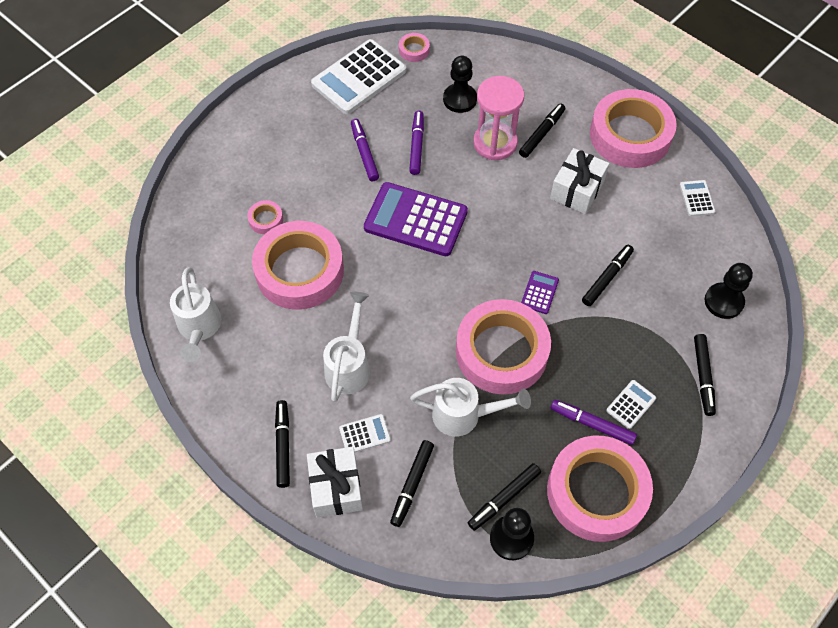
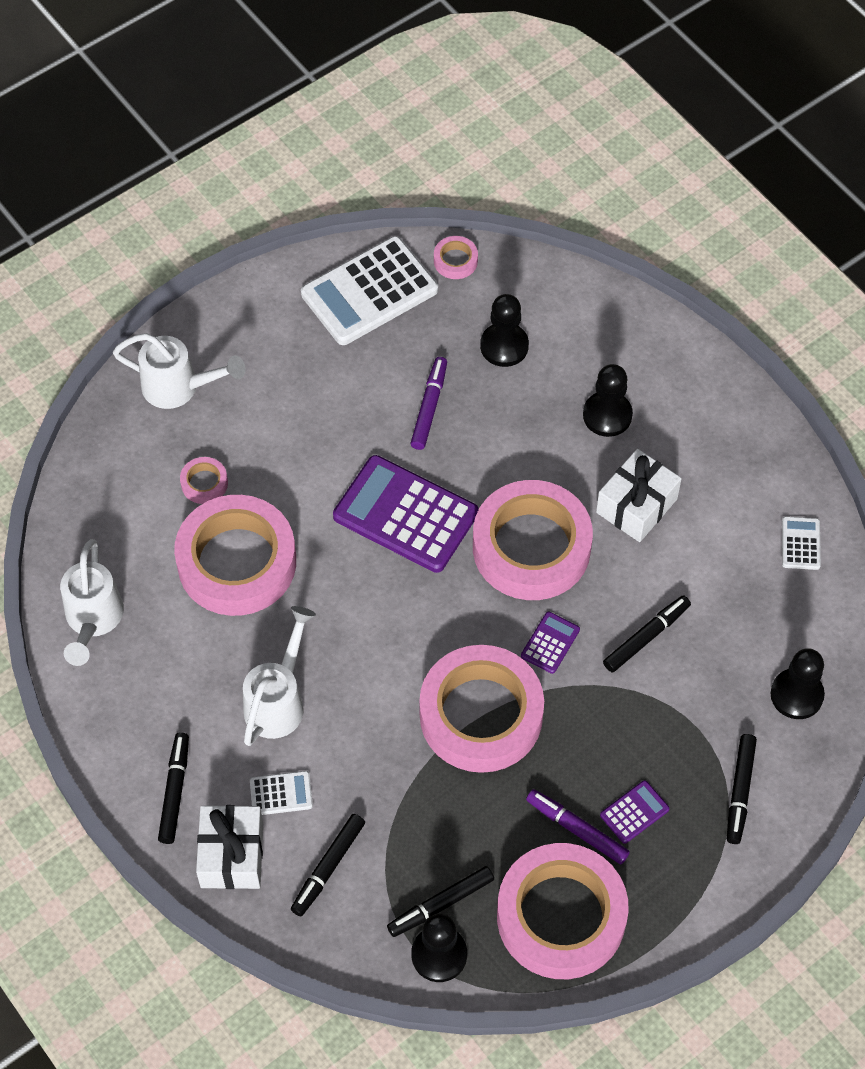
camera: 10 degrees right, 0 degrees up
purple marker [351,119,379,181] -> none
white watering can [410,378,531,437] -> white watering can moved to [113,333,246,409]
pink hourglass [473,76,524,160] -> none
black marker [519,104,565,158] -> black pawn [583,364,633,437]
pink tape [590,89,677,168] -> pink tape moved to [473,480,593,600]
white calculator [606,380,656,429] -> purple calculator [600,780,670,844]

